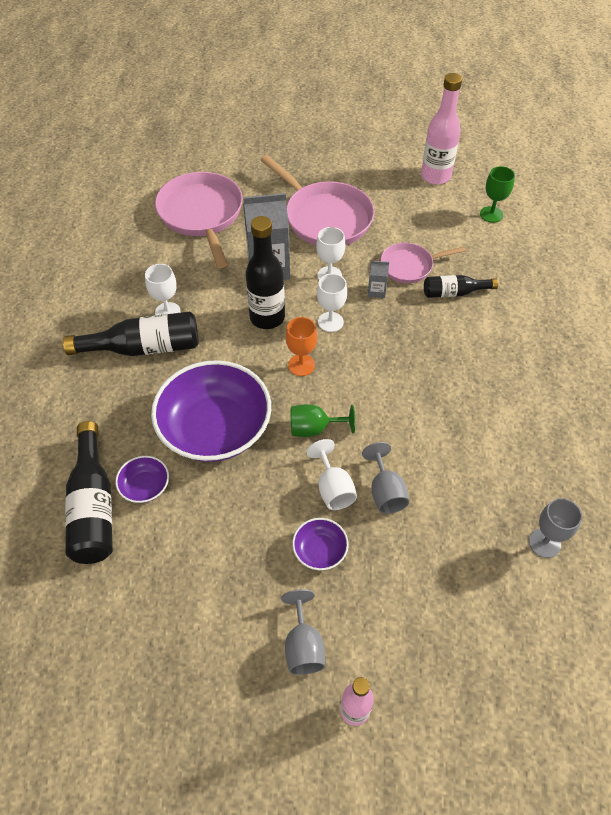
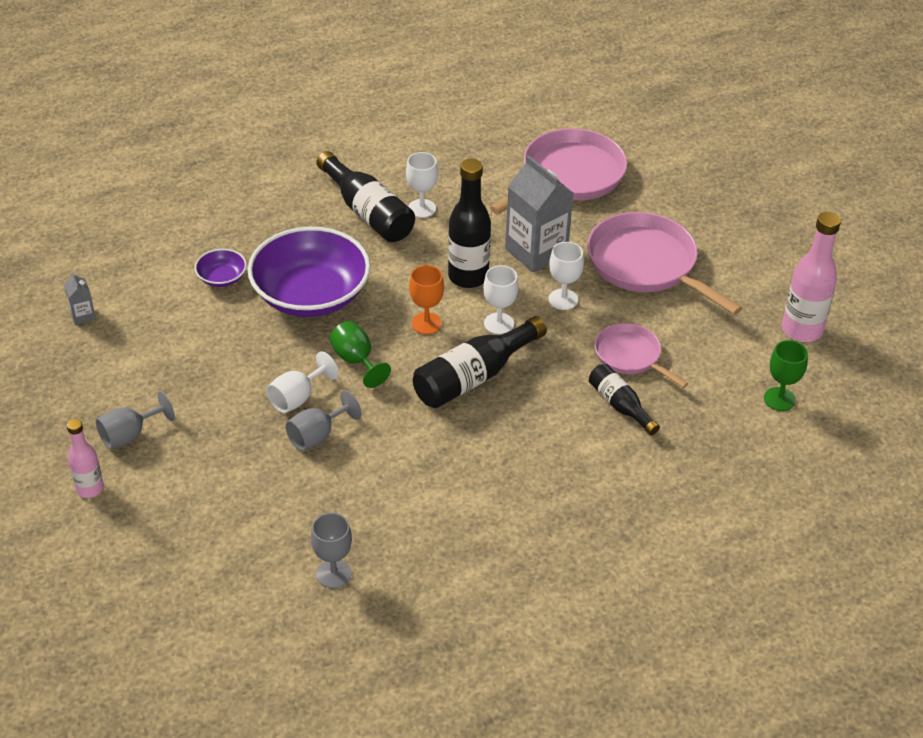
camera: 60 degrees right, 10 degrees down
black bottle [65,421,113,564] -> black bottle moved to [413,316,547,408]
pink pan [261,155,374,245] -> pink pan turned 120 degrees clockwise [587,212,742,315]
purple bowl [292,518,349,570] -> none
grey carton [368,261,389,298] -> grey carton moved to [64,272,96,325]

